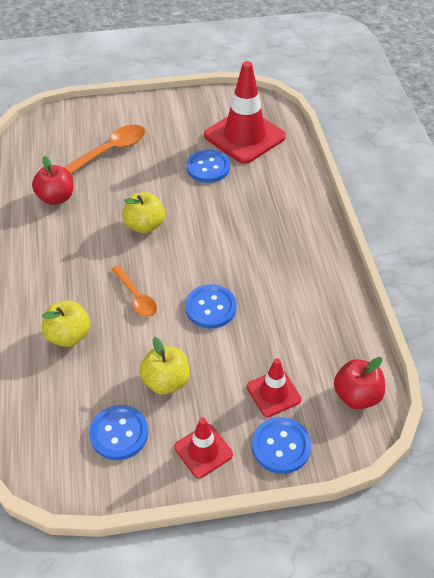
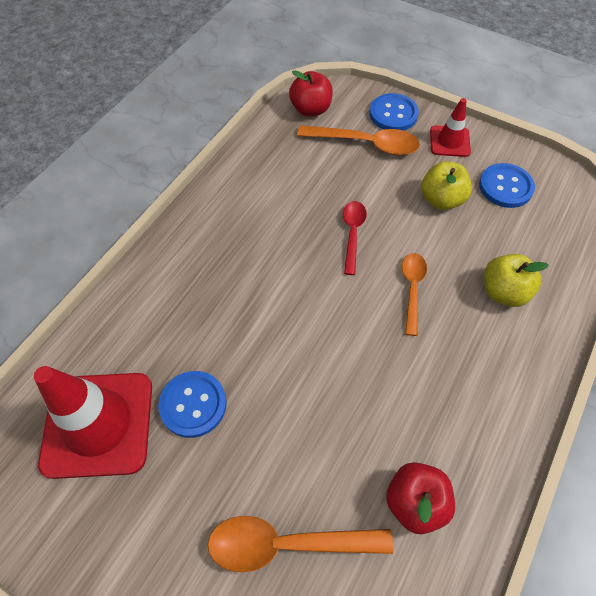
camera: 140 degrees left, 10 degrees up
yellow apple [122,192,165,233] -> none
blue button [185,284,237,329] -> red spoon [343,201,367,275]
red traffic cone [247,358,301,417] -> orange spoon [297,125,420,156]

